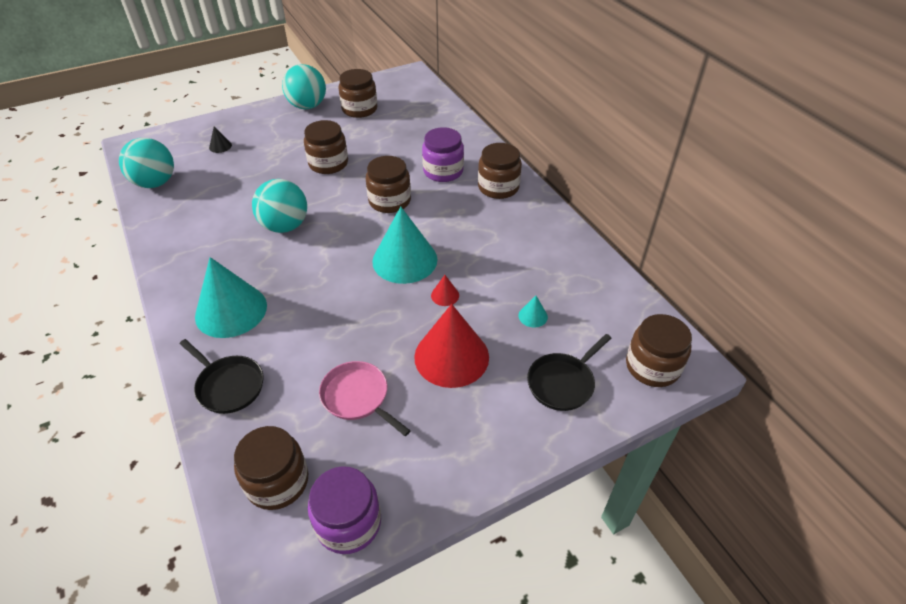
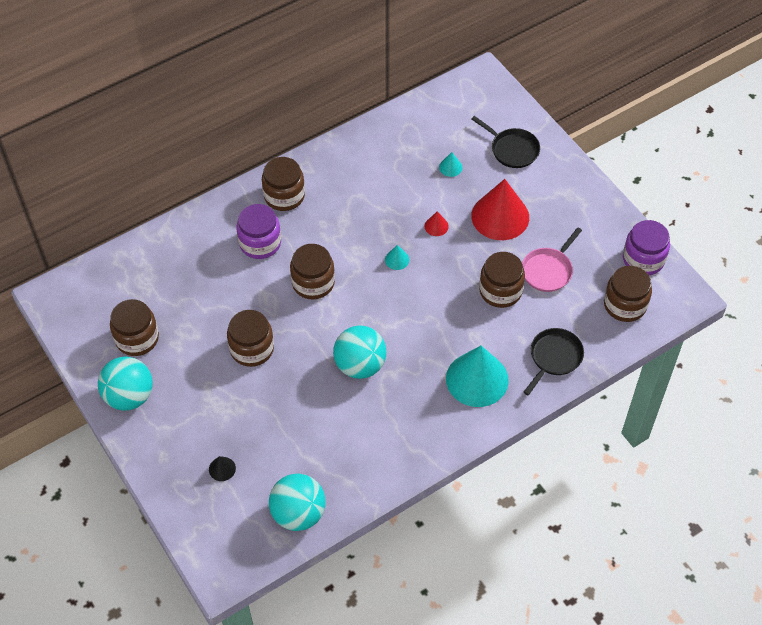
camera: 95 degrees left, 10 degrees up
turquoise cone [372,206,438,284] -> turquoise cone [385,245,409,270], size x0.41
brown jar [626,314,692,387] -> brown jar moved to [479,252,525,308]

